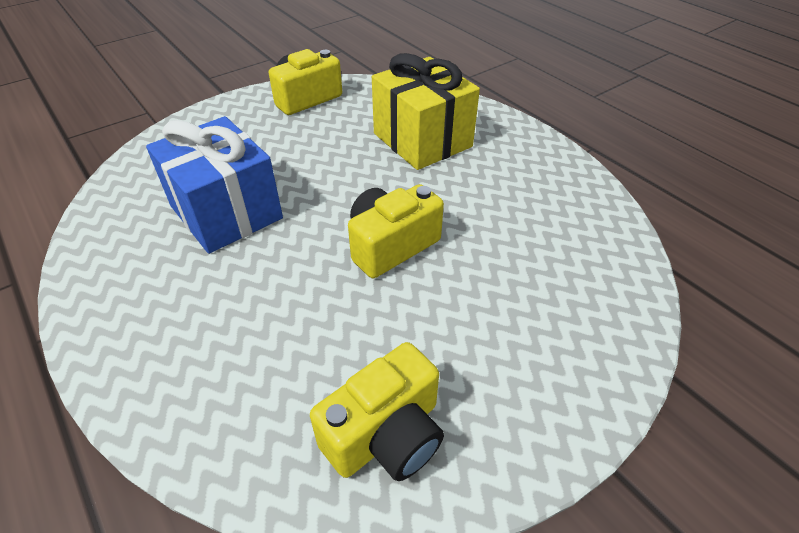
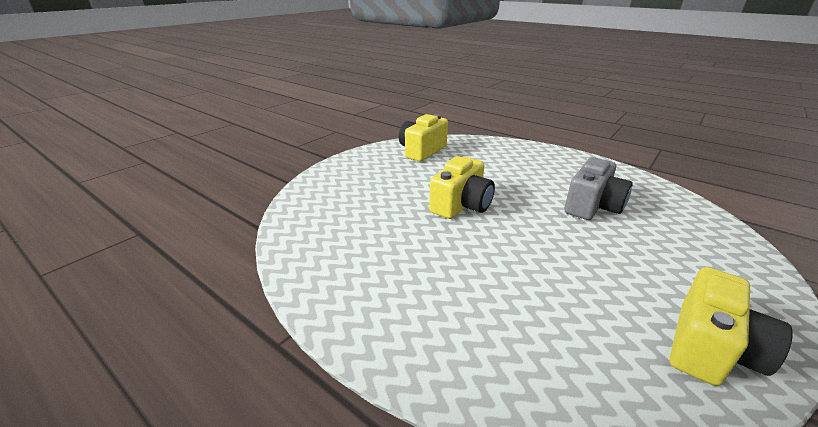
camera: 165 degrees right, 15 degrees down
blue gift [146,116,283,254] -> grey camera [564,157,633,220]
yellow gift [372,53,480,170] -> none

